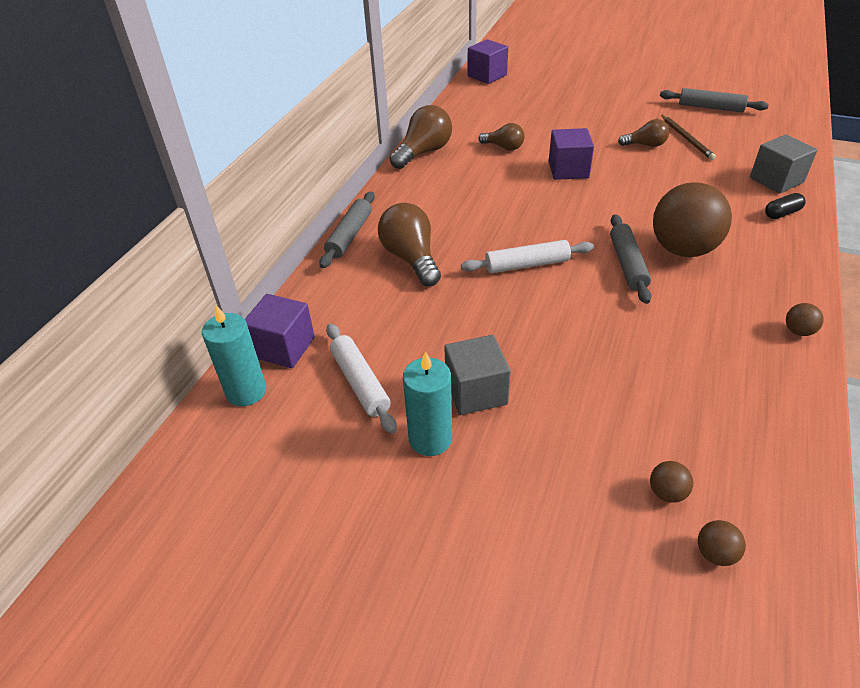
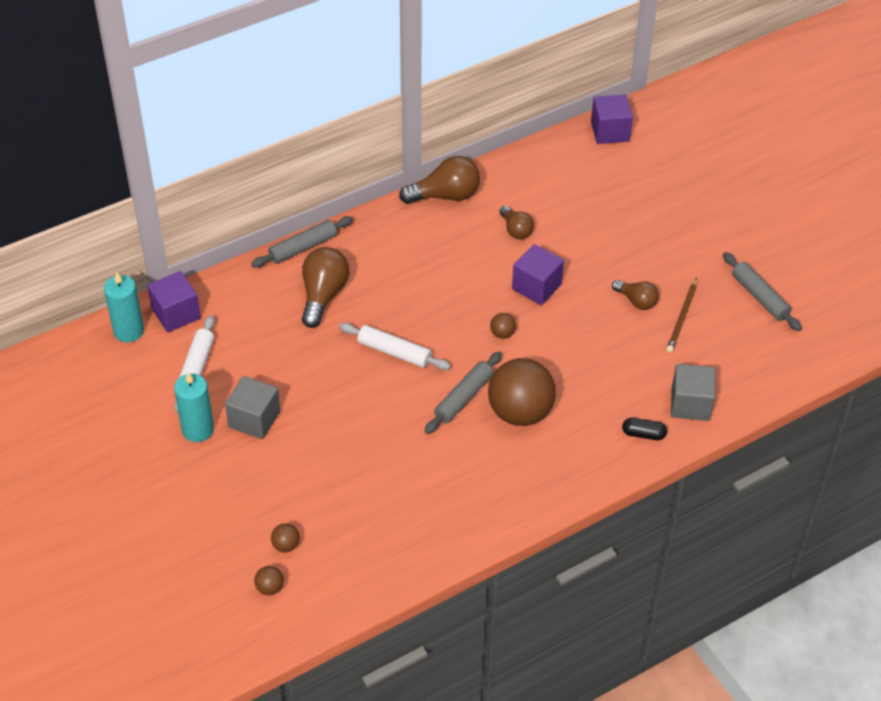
camera: 35 degrees right, 5 degrees up
brown ball [786,303,824,336] -> brown ball moved to [490,313,516,339]

